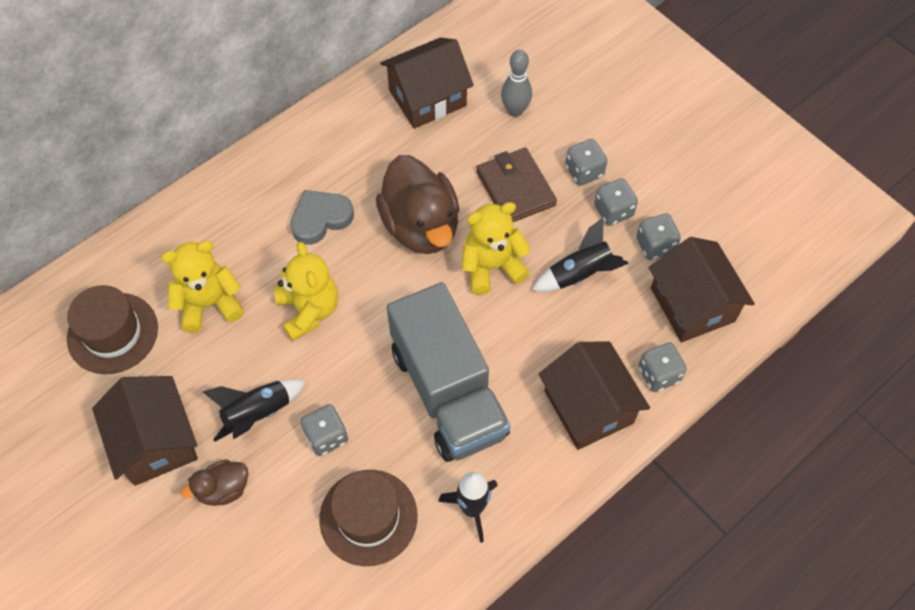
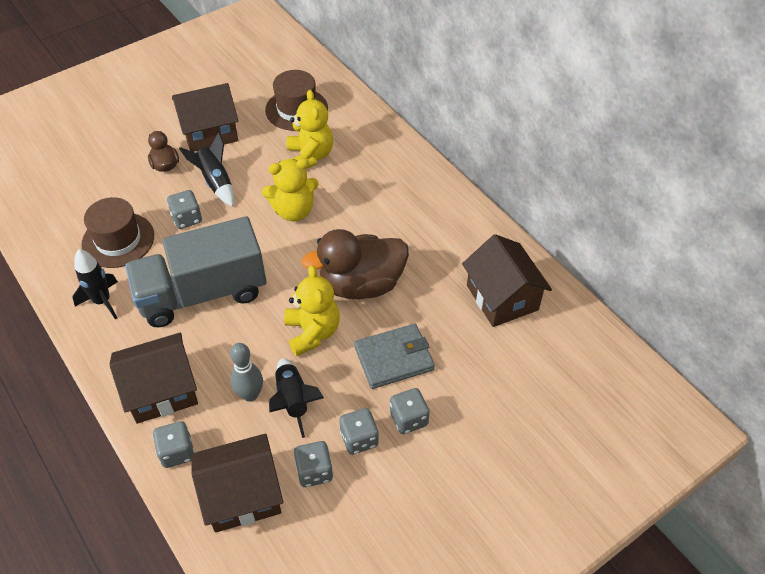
camera: 95 degrees right, 10 degrees down
grey heart [290,190,354,245] -> none
brown wallet [476,148,557,222] -> grey wallet [354,324,435,389]
grey bowling pin [501,50,532,117] -> grey bowling pin moved to [230,343,263,402]

